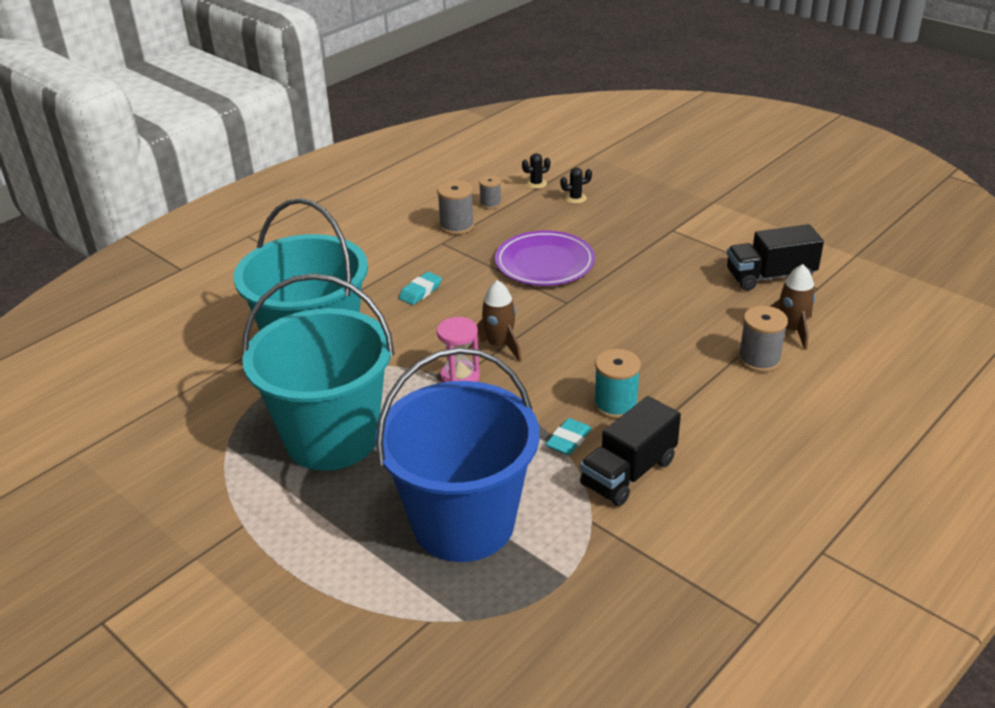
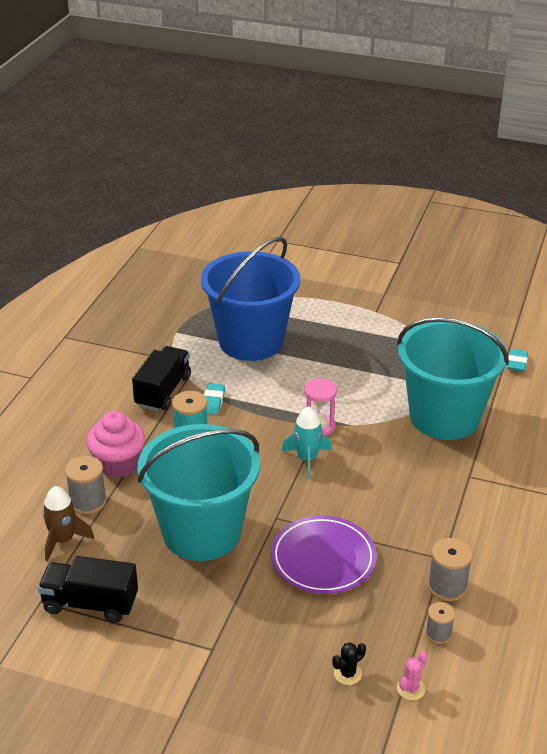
camera: 155 degrees right, 0 degrees up
turquoise bucket [242,273,394,471] -> turquoise bucket moved to [138,424,260,561]
turquoise eraser [399,272,442,305] -> turquoise eraser moved to [507,349,528,372]
brown rocket [468,280,521,362] -> turquoise rocket [282,406,331,479]
black cactus [522,153,550,189] -> pink cactus [397,652,427,700]
black truck [727,224,824,291] -> black truck turned 135 degrees counterclockwise [38,556,138,623]
none -> pink cupcake [86,411,145,478]

